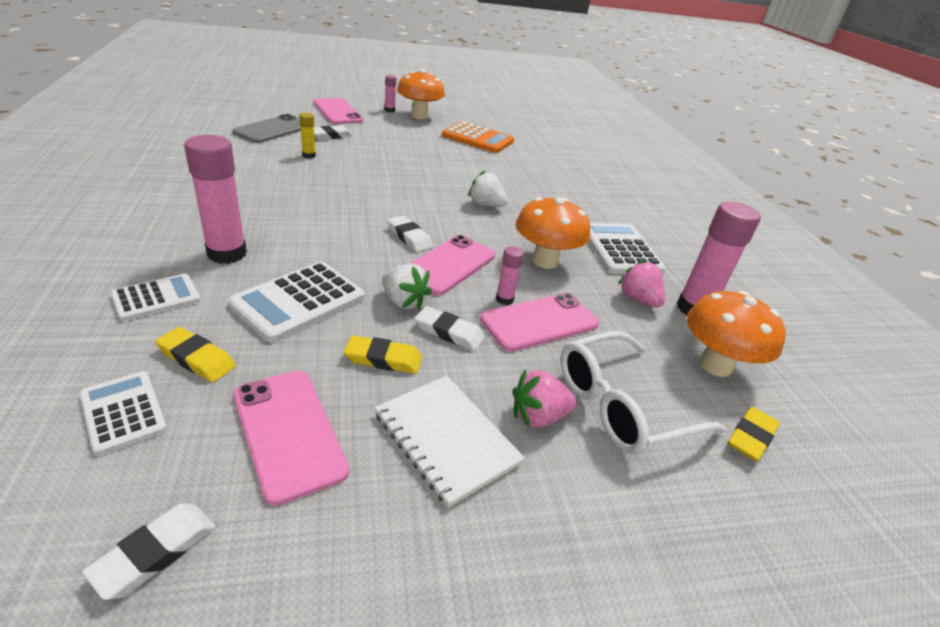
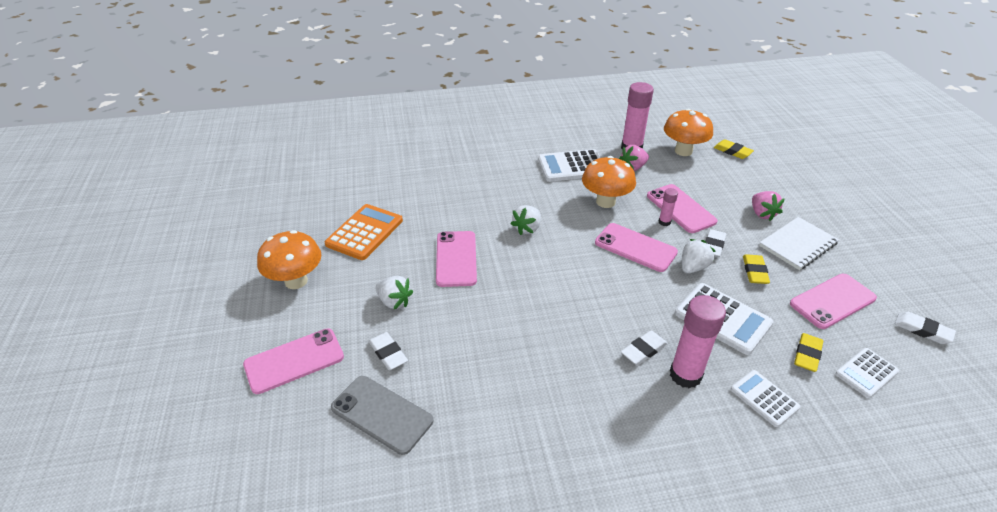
camera: 85 degrees left, 5 degrees up
yellow glue stick [299,113,316,158] -> none
pink glue stick [385,75,396,112] -> none
white eraser [387,216,433,252] -> white eraser moved to [621,331,668,365]
white glasses [561,331,726,455] -> none
none -> white strawberry [375,276,413,309]
none -> pink phone [436,231,477,287]

